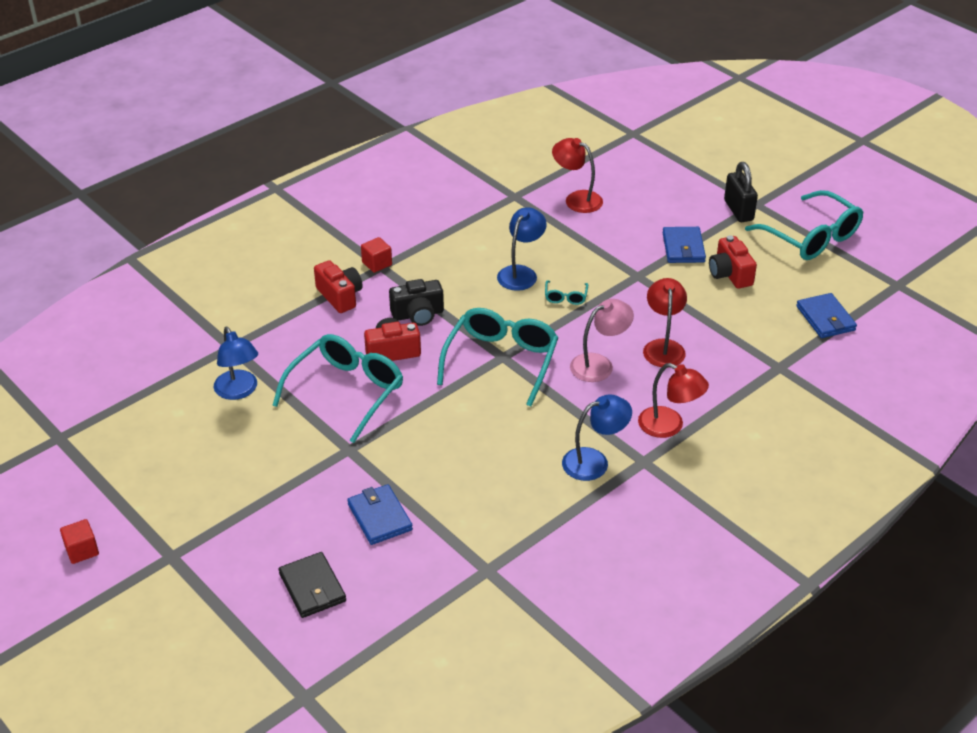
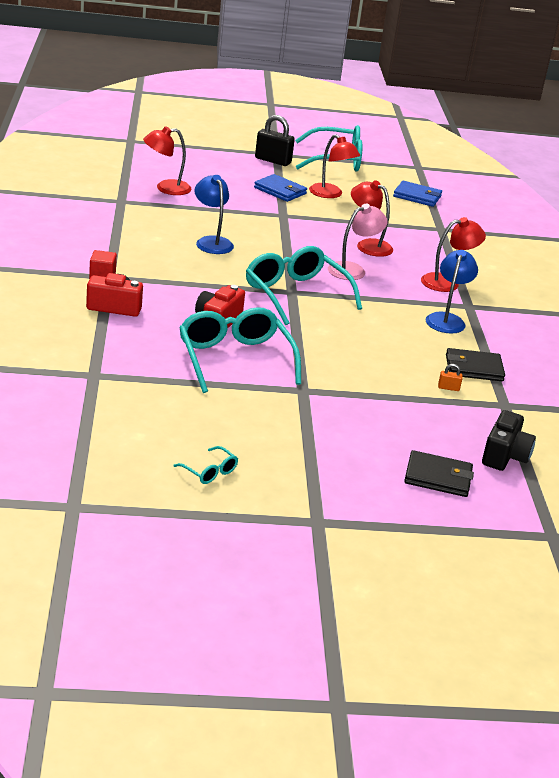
camera: 55 degrees left, 10 degrees down
red cube [60,519,99,564] -> none
blue lamp [214,327,258,400] -> none
blue wallet [347,484,413,545] -> none
black camera [389,279,444,326] -> black camera moved to [482,410,536,471]
turquoise glasses [545,280,588,305] -> turquoise glasses moved to [173,446,238,484]
pink lamp [570,299,634,382] -> pink lamp turned 45 degrees clockwise [328,203,388,280]
red camera [709,235,757,289] -> red lamp [309,134,360,198]
none -> orange padlock [438,364,463,391]
none -> black wallet [446,348,505,381]

